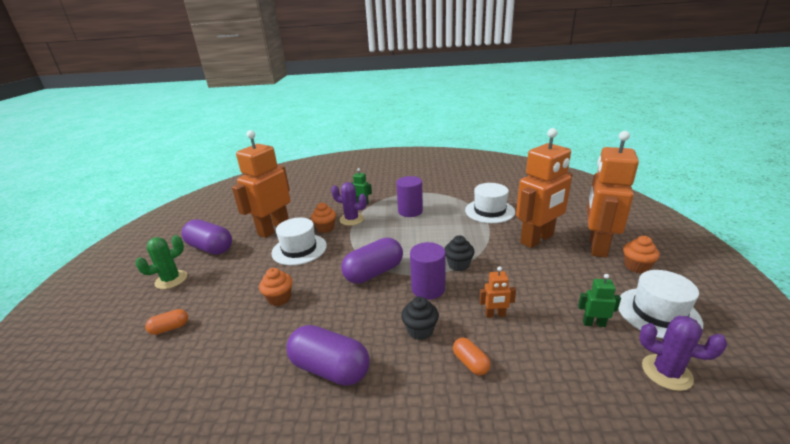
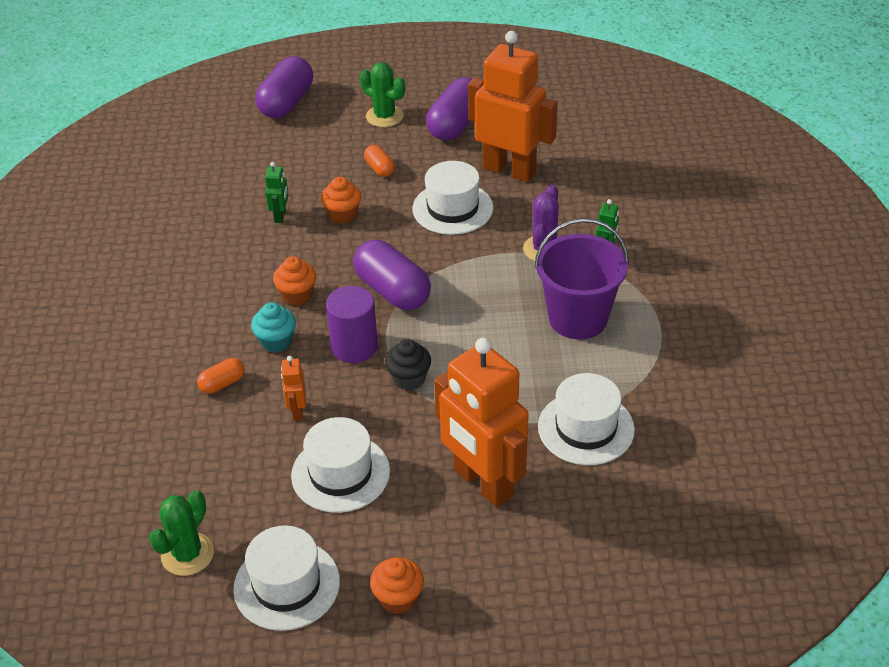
camera: 85 degrees right, 15 degrees up
orange capsule [145,309,188,335] -> orange capsule moved to [364,145,395,177]
purple capsule [286,325,370,386] -> purple capsule moved to [255,56,313,118]
orange cupcake [311,203,336,233] -> orange cupcake moved to [273,256,316,306]
purple cylinder [396,176,423,217] -> purple bucket [534,218,629,339]
black cupcake [401,296,439,340] -> turquoise cupcake [251,302,296,353]
green robot [578,274,621,327] -> green robot moved to [265,162,289,223]
orange robot [587,131,639,258] -> none
purple cactus [639,316,727,391] -> green cactus [149,490,214,576]
none -> white hat [291,417,390,513]

